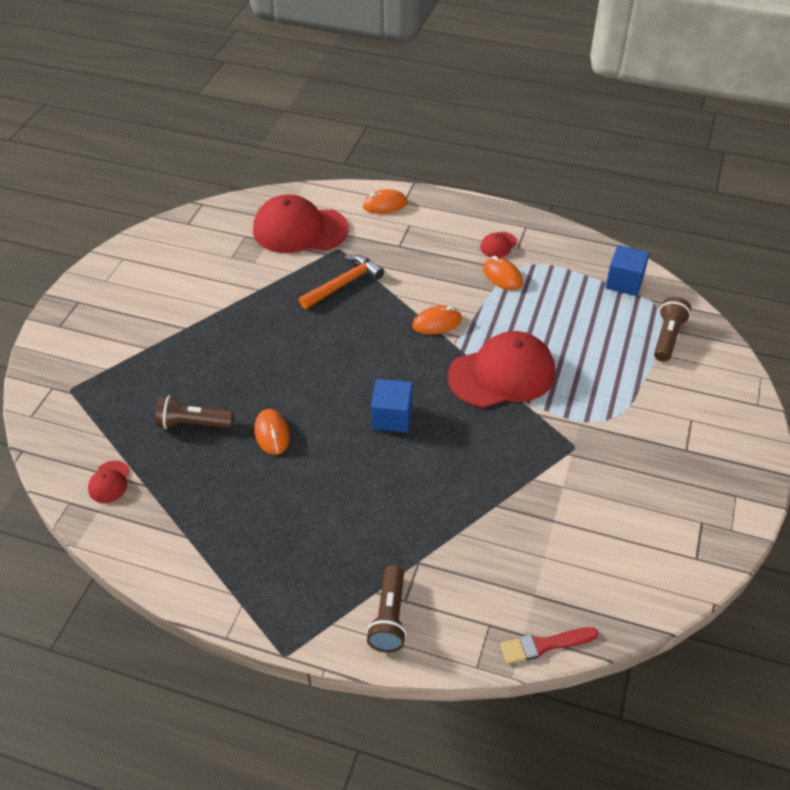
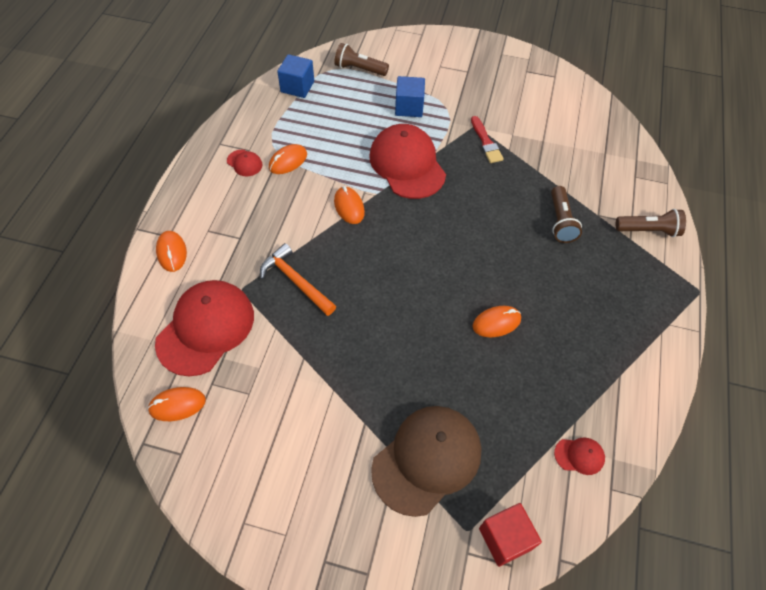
camera: 95 degrees left, 10 degrees up
brown flashlight [155,395,234,429] -> brown flashlight moved to [551,186,582,243]
red cap [253,194,349,253] -> red cap turned 150 degrees counterclockwise [155,280,254,376]
blue cube [371,379,413,433] -> blue cube moved to [395,76,425,117]
red brush [500,627,599,664] -> red brush moved to [471,116,504,163]
none -> orange mouse [147,387,206,421]
none -> brown cap [371,406,482,517]
none -> red cube [479,503,542,567]

